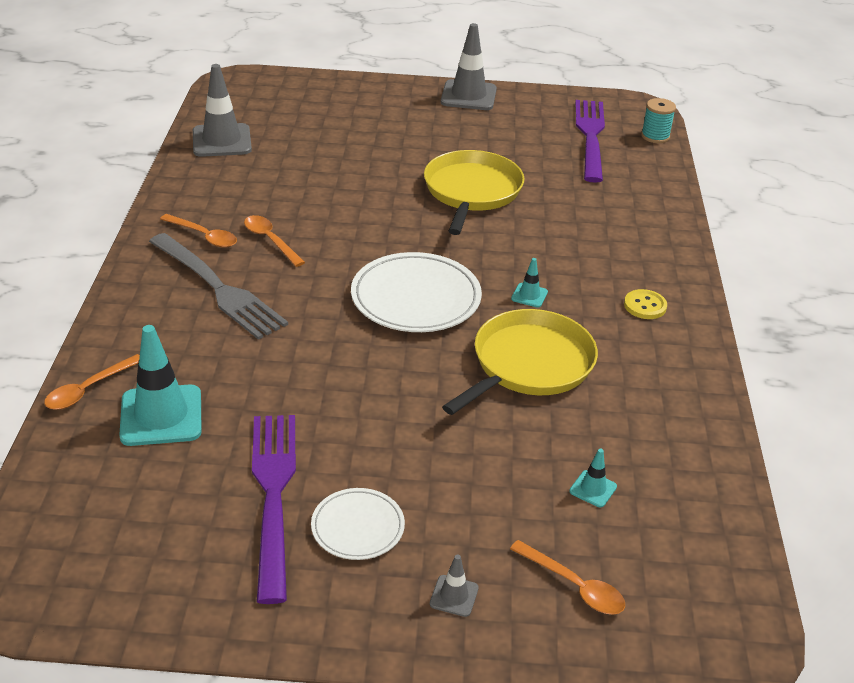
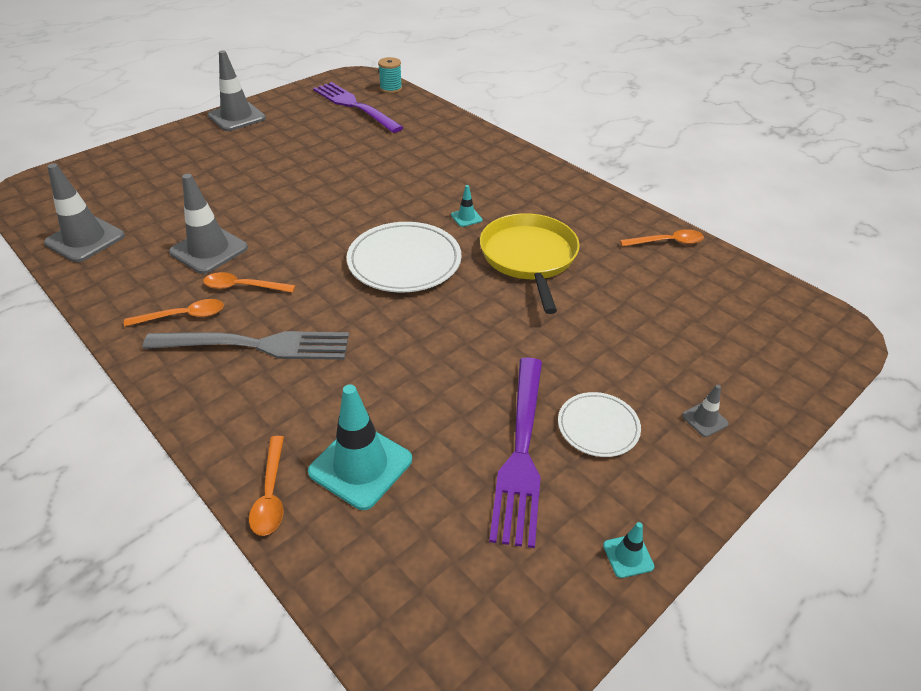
camera: 45 degrees left, 5 degrees up
purple fork [252,415,296,604] -> purple fork turned 120 degrees counterclockwise [489,357,542,548]
yellow pan [424,150,524,235] -> none
orange spoon [510,540,625,615] -> orange spoon moved to [620,229,704,247]
turquoise traffic cone [570,449,617,507] -> turquoise traffic cone moved to [603,522,654,578]
yellow button [624,289,667,319] -> none
none -> grey traffic cone [169,174,248,274]

